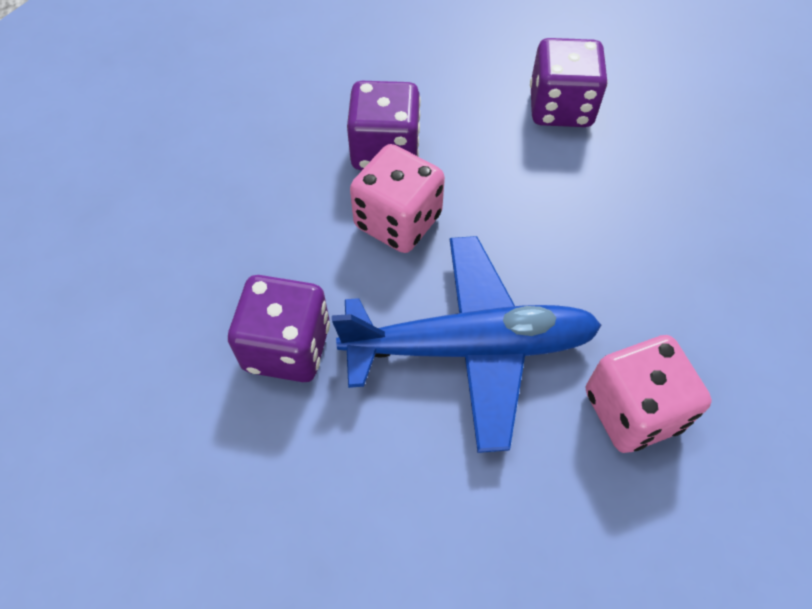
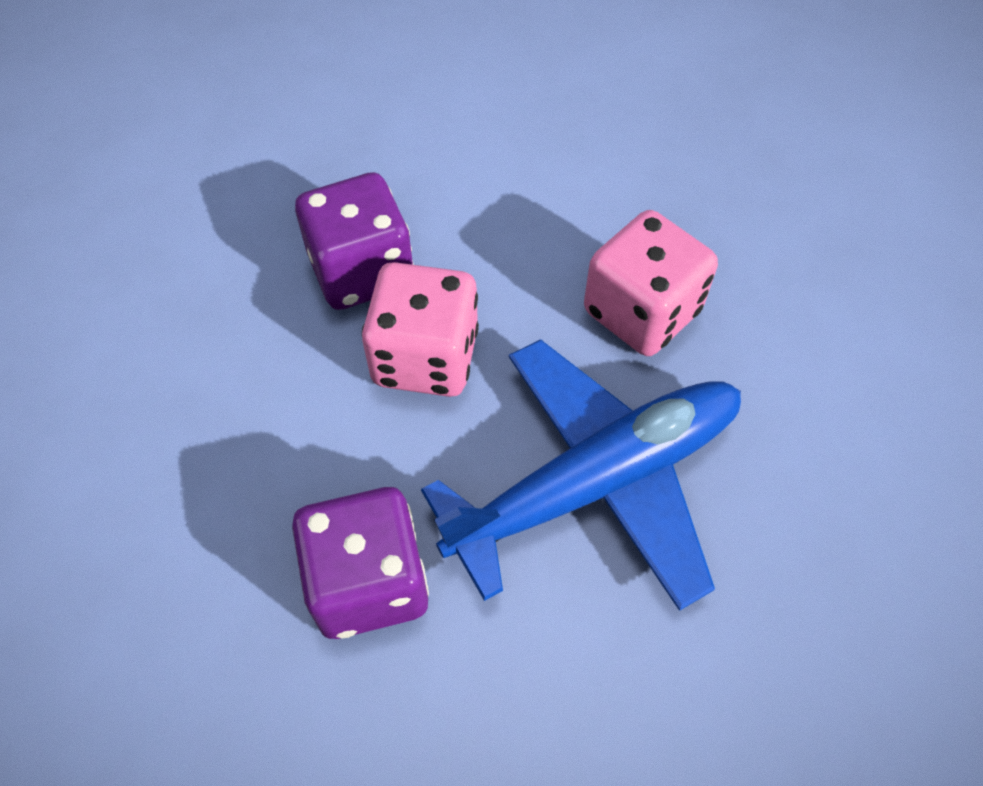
camera: 25 degrees left, 0 degrees up
purple dice [530,38,608,127] -> none
pink dice [586,335,712,453] -> pink dice moved to [584,210,718,356]

